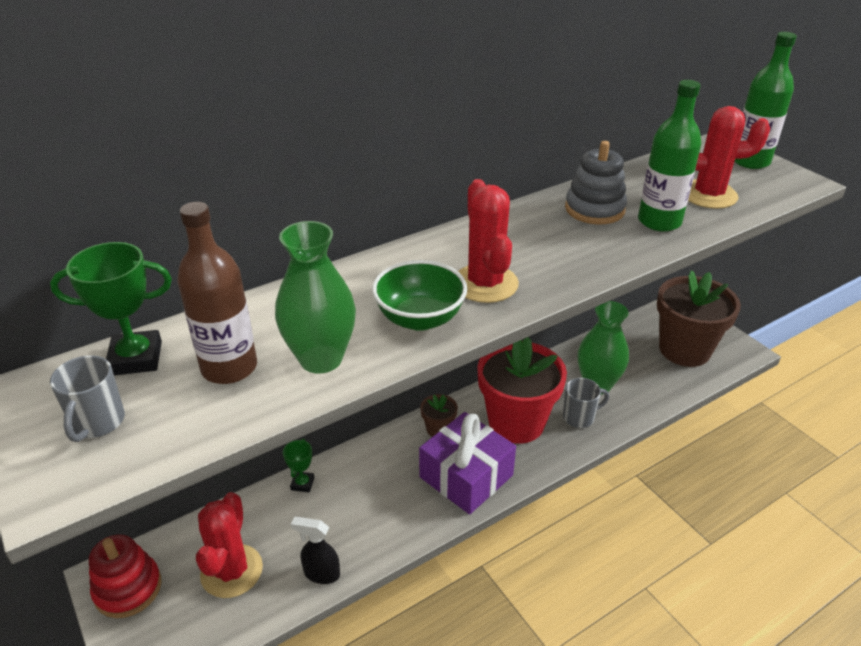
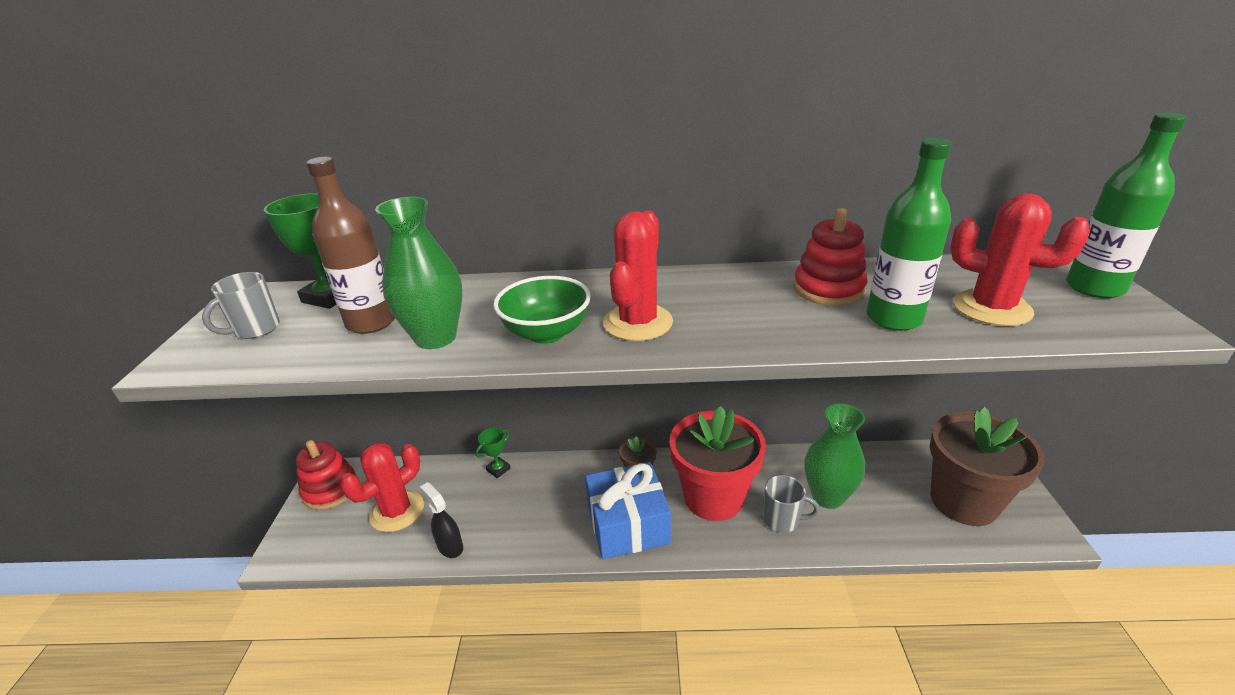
camera: 35 degrees right, 5 degrees down
purple gift [419,412,516,514] -> blue gift [585,462,671,559]
grey stacking toy [565,141,627,224] -> red stacking toy [793,208,868,306]

